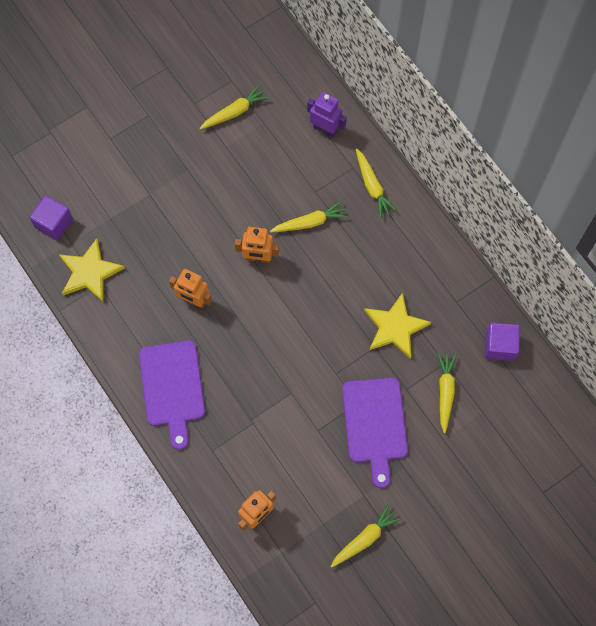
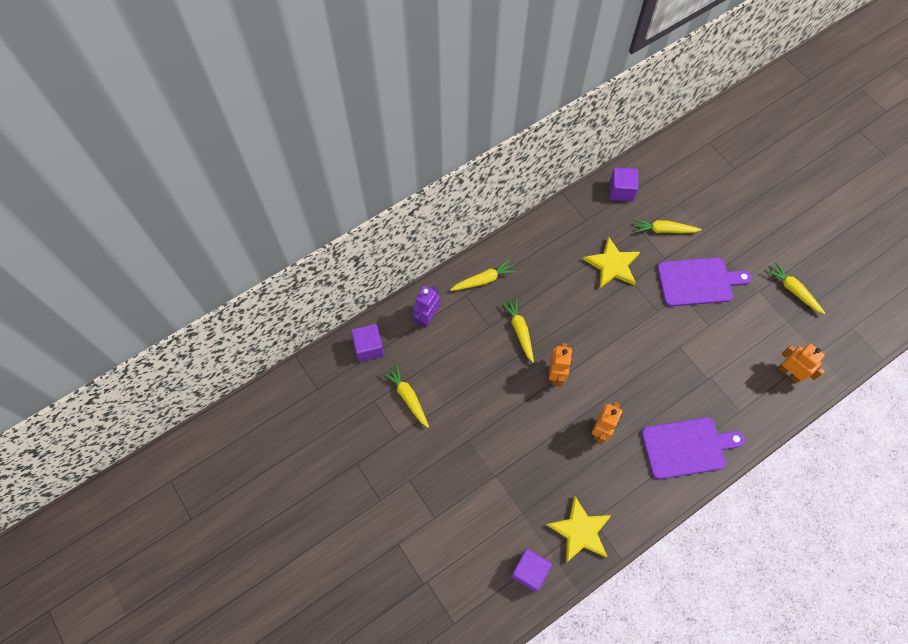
camera: 90 degrees left, 5 degrees down
none -> purple cube [351,324,384,362]

